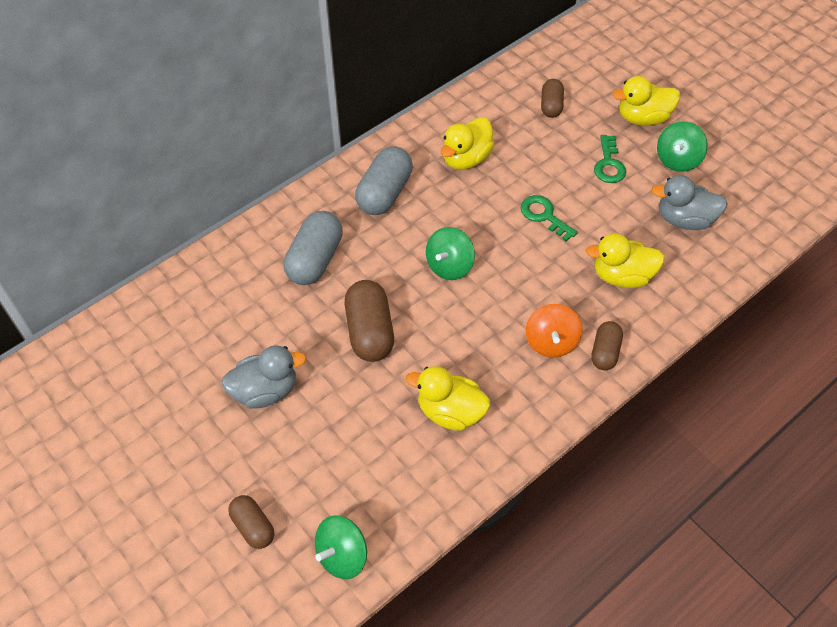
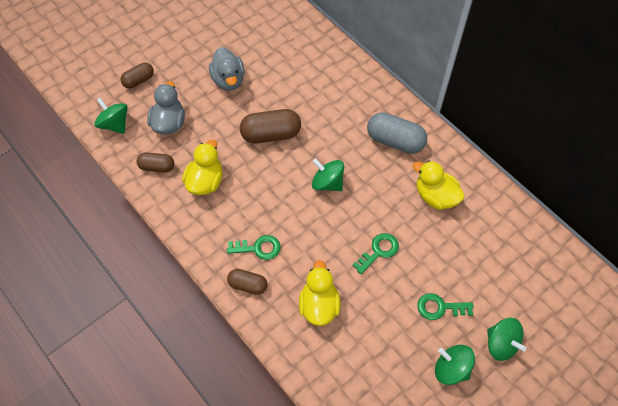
camera: 90 degrees right, 5 degrees up
grey capsule [283,211,343,285] -> none
orange spinning top [526,304,582,357] -> green key [227,235,281,260]
brown capsule [541,79,564,118] -> brown capsule moved to [136,152,174,173]
yellow duck [613,76,680,126] -> green spinning top [487,318,526,361]
grey duck [651,175,728,230] -> grey duck moved to [147,81,185,135]

